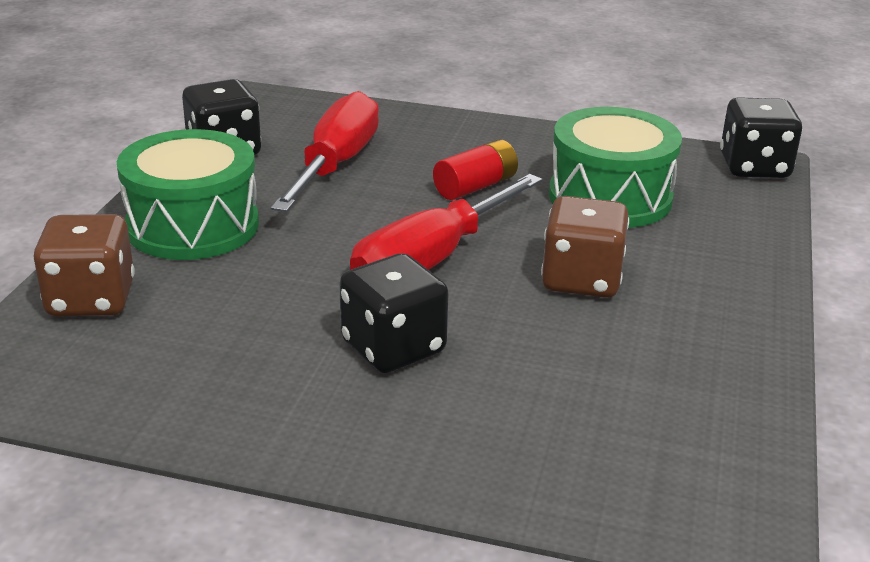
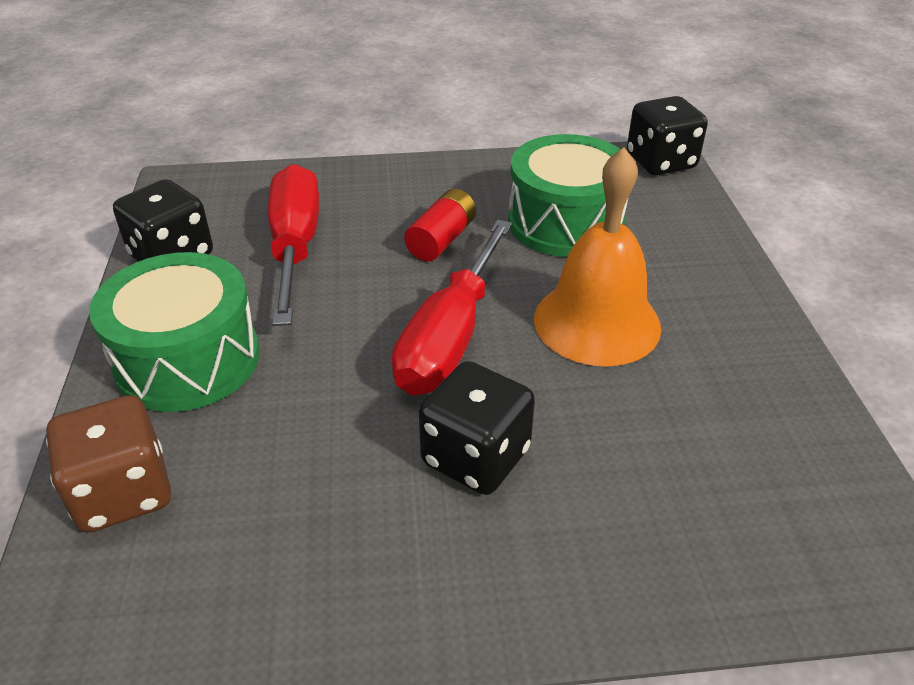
camera: 20 degrees left, 10 degrees up
brown dice [541,196,629,298] -> orange bell [534,148,661,367]

